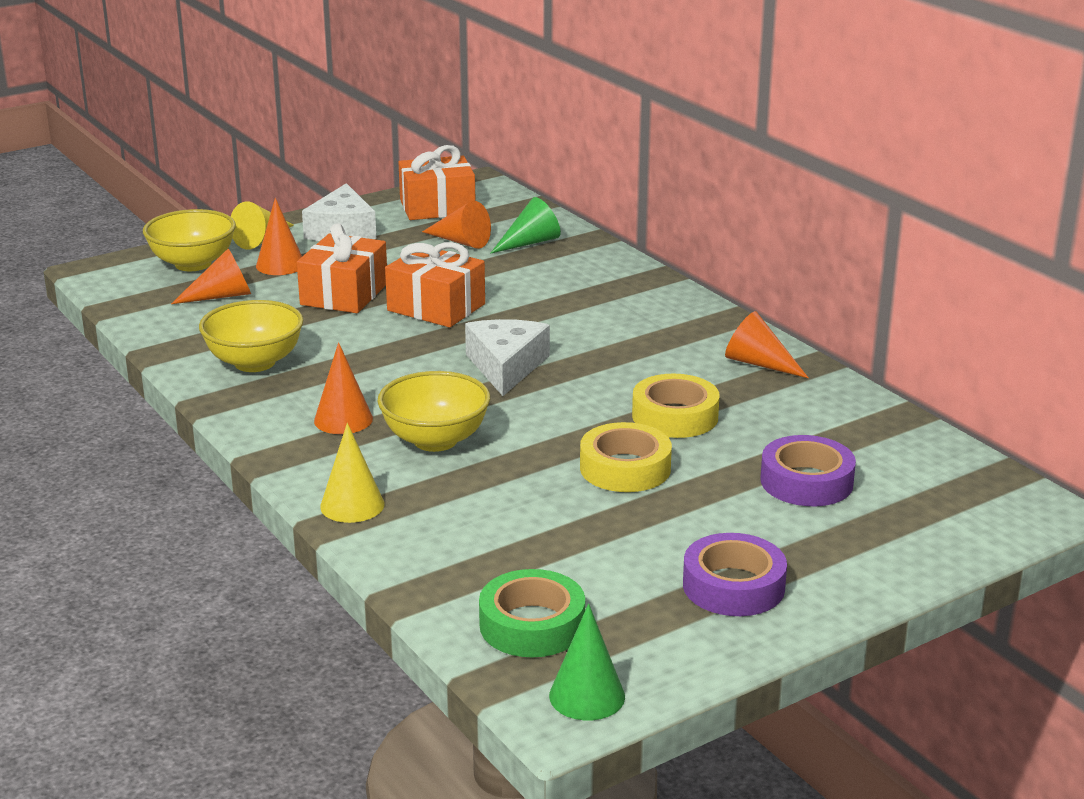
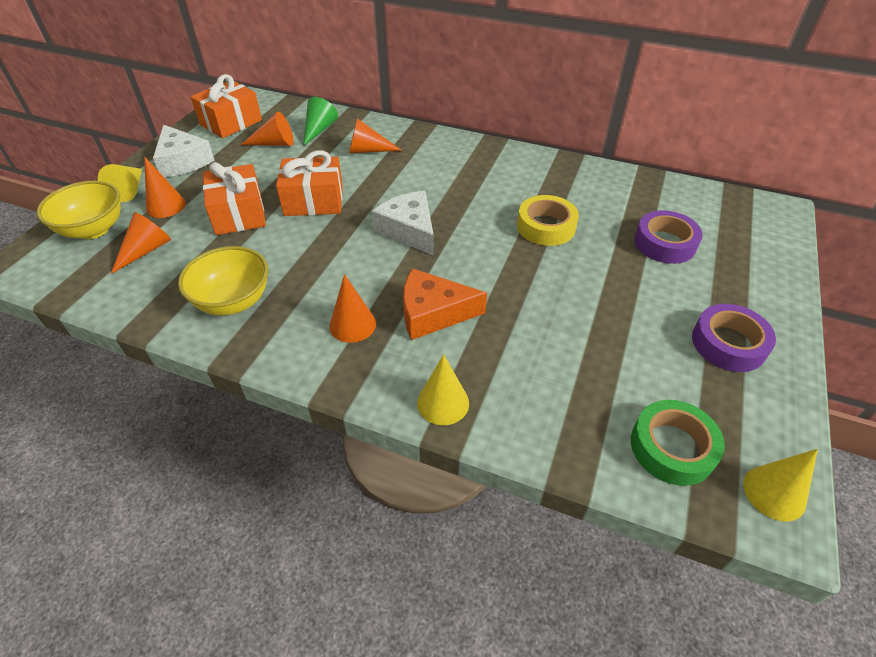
camera: 35 degrees left, 20 degrees up
yellow bowl [378,371,490,452] -> orange cheese [403,268,487,340]
green cone [549,604,625,720] -> yellow cone [743,449,818,522]
yellow tape [580,422,672,492] -> none
orange cone [725,311,809,378] -> orange cone moved to [349,118,402,153]

